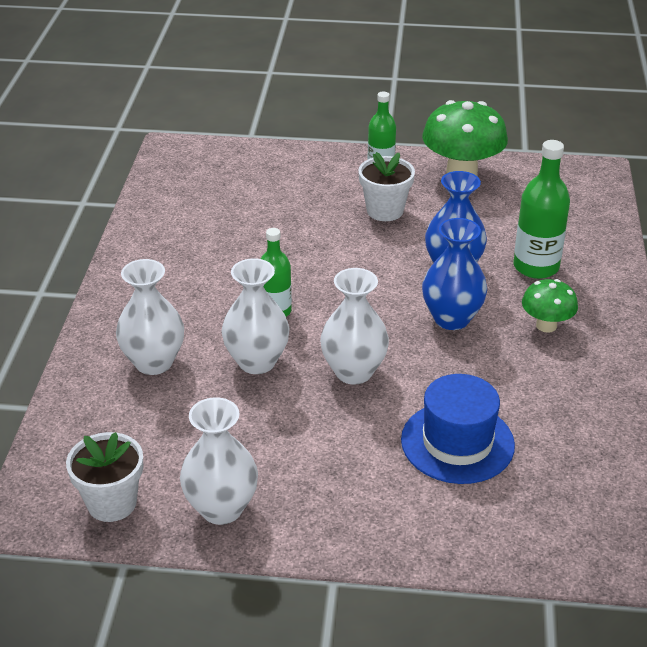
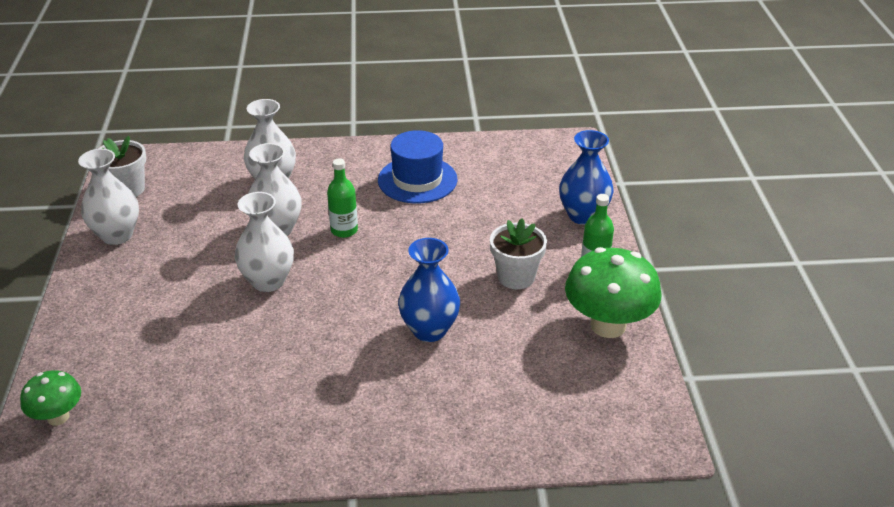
camera: 80 degrees right, 0 degrees up
blue hat [401,374,515,484] -> blue hat moved to [378,130,457,203]
blue vase [422,218,487,330] -> blue vase moved to [559,130,613,225]
green bottle [513,140,570,279] -> none
green mushroom [522,279,578,333] -> green mushroom moved to [20,370,81,425]

